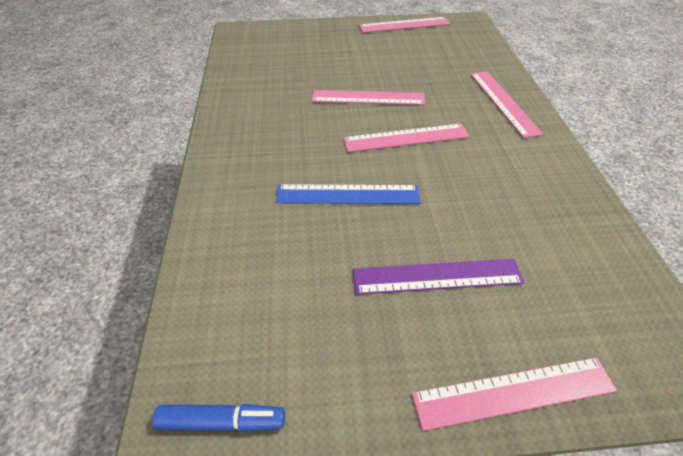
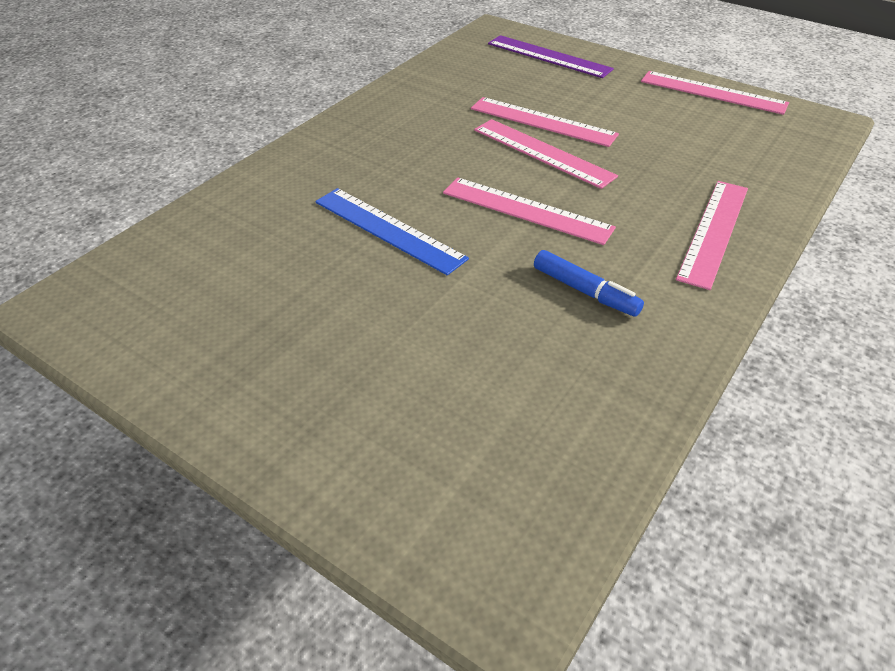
camera: 40 degrees right, 5 degrees down
blue marker [152,404,285,432] -> blue marker moved to [534,250,644,317]
purple ruler [353,259,524,295] -> purple ruler moved to [488,35,614,78]
pink ruler [412,357,617,431] -> pink ruler moved to [471,97,619,147]

